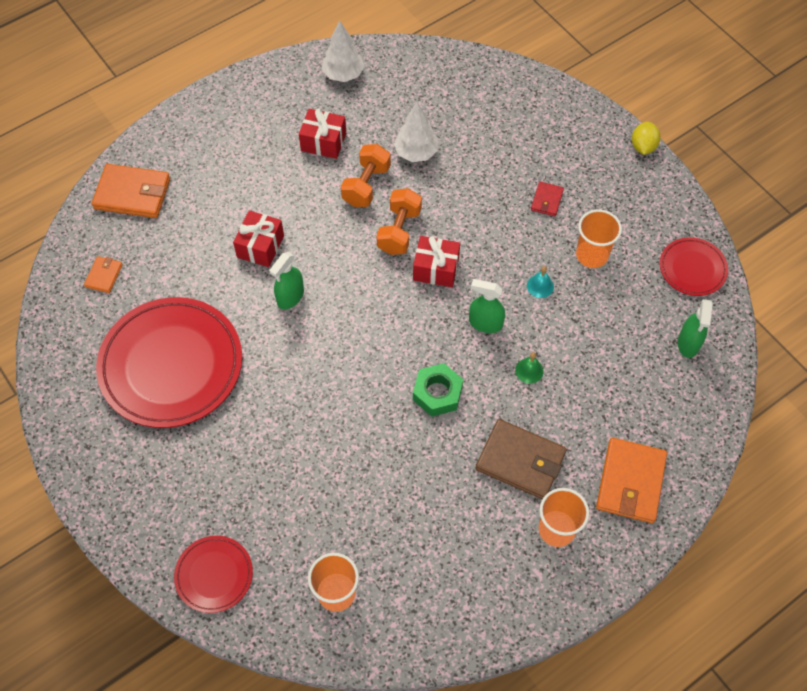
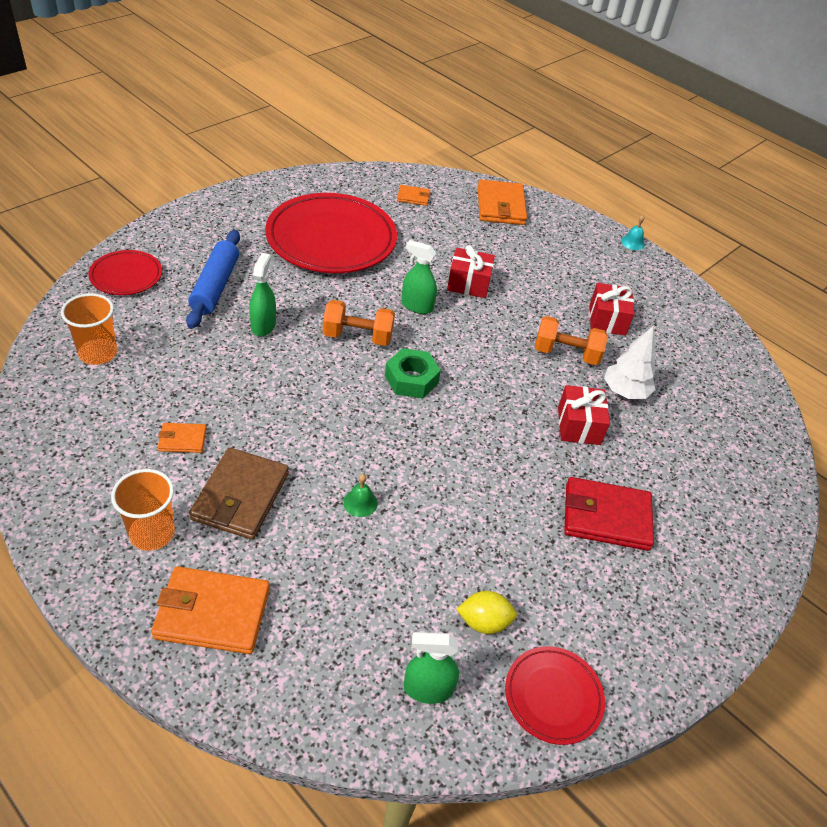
camera: 75 degrees right, 15 degrees down
white tree [322,21,365,82] -> none
orange dumbbell [376,188,422,255] -> orange dumbbell moved to [323,300,395,346]
red gift [413,236,460,287] -> red gift moved to [558,385,610,445]
green nut [413,363,463,417] -> green nut moved to [385,348,441,398]
green spray bottle [469,279,505,333] -> green spray bottle moved to [249,253,276,337]
turquoise bell [527,266,554,298] -> turquoise bell moved to [621,215,645,250]
red wallet [531,182,564,216] -> red wallet [564,477,654,551], size x1.96
orange cup [576,209,622,268] -> none
yellow lemon [632,122,661,155] -> yellow lemon moved to [456,591,517,634]
none -> orange wallet [158,423,207,453]
none -> blue rolling pin [186,230,240,329]

